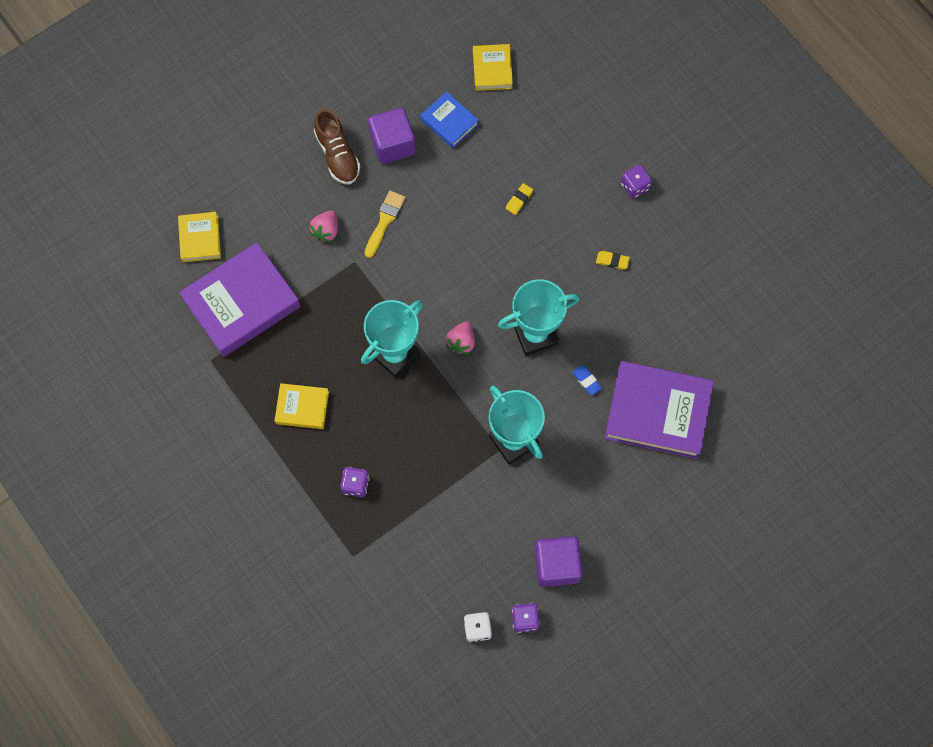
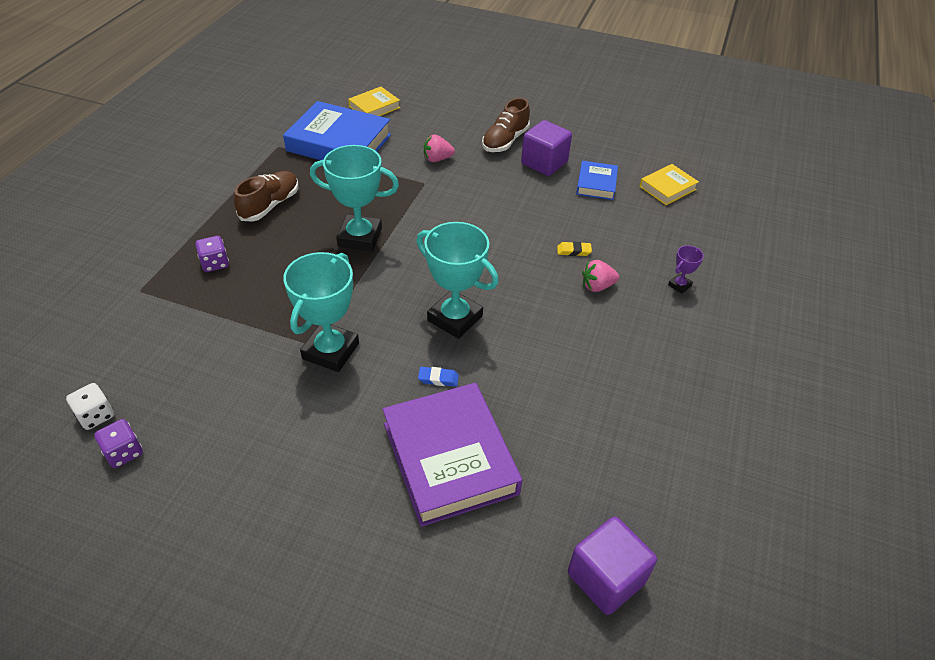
camera: 55 degrees right, 25 degrees down
purple book [179,242,301,357] -> blue book [283,101,391,160]
yellow book [274,383,329,429] -> brown shoe [234,171,298,222]
yellow brush [365,191,406,258] -> none
pink strawberry [446,321,475,354] -> pink strawberry moved to [582,260,619,292]
purple cube [535,536,582,587] -> purple cube moved to [568,516,657,615]
blue eraser [572,365,602,395] -> blue eraser turned 75 degrees clockwise [418,367,459,387]
yellow eraser [596,251,630,269] -> none
purple dice [621,164,652,198] -> none
none -> purple trophy [668,245,704,294]

